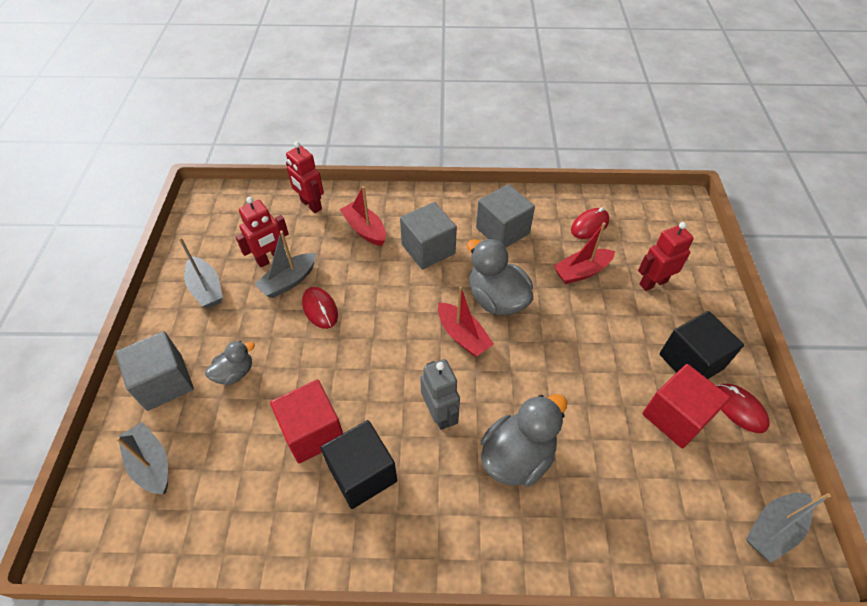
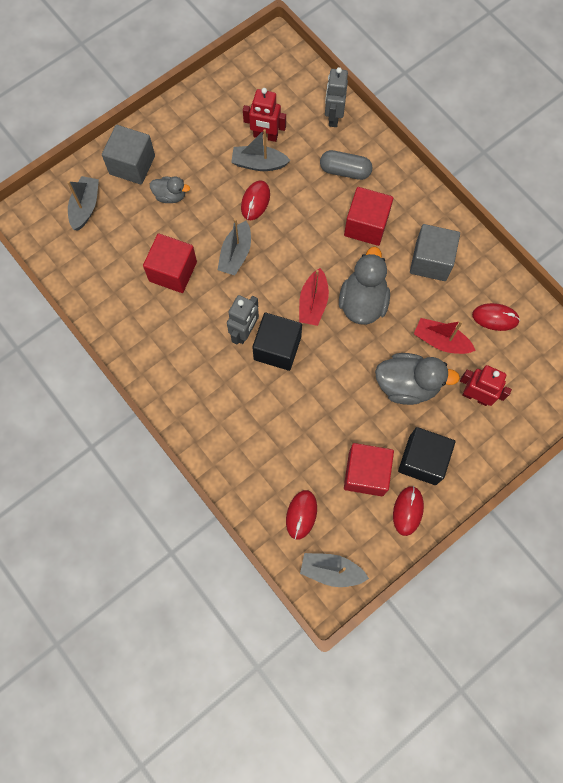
camera: 50 degrees right, 20 degrees up
grey boat [179,237,223,308] -> grey boat moved to [218,218,251,275]
red robot [286,141,324,213] -> grey robot [325,67,348,127]
black cube [321,420,397,509] -> black cube moved to [252,313,302,371]
red boat [340,186,386,246] -> grey capsule [320,150,372,180]
grey cube [400,202,457,269] -> red cube [344,187,394,246]
grey duck [481,394,567,487] -> grey duck moved to [375,353,460,405]
none -> red mouse [286,490,317,540]

